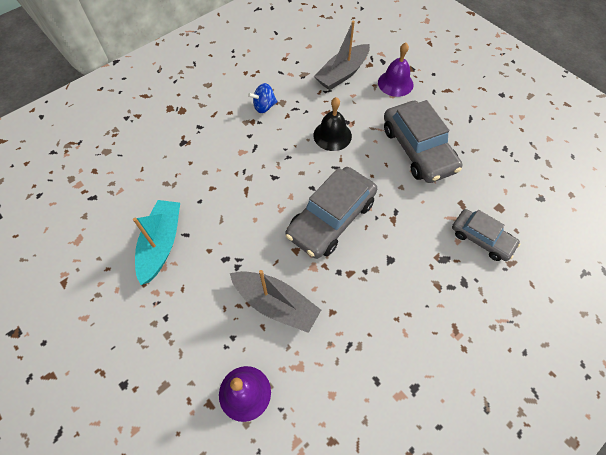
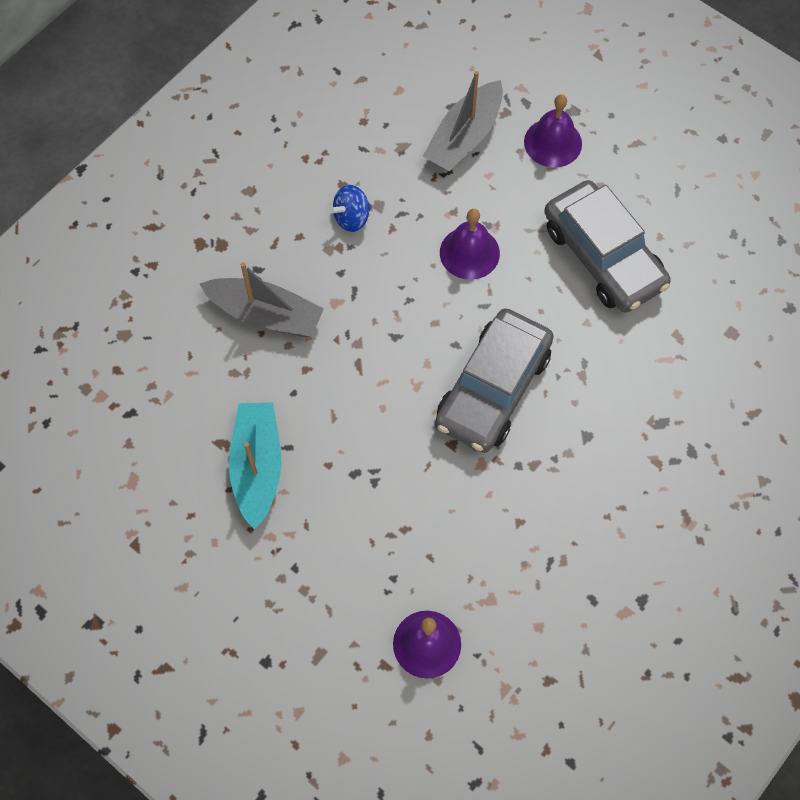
camera: 10 degrees left, 5 degrees up
grey boat [230,270,321,333] -> grey boat moved to [200,262,324,337]
black bell [314,97,352,151] -> purple bell [440,209,500,280]
grey car [452,209,520,261] -> none

